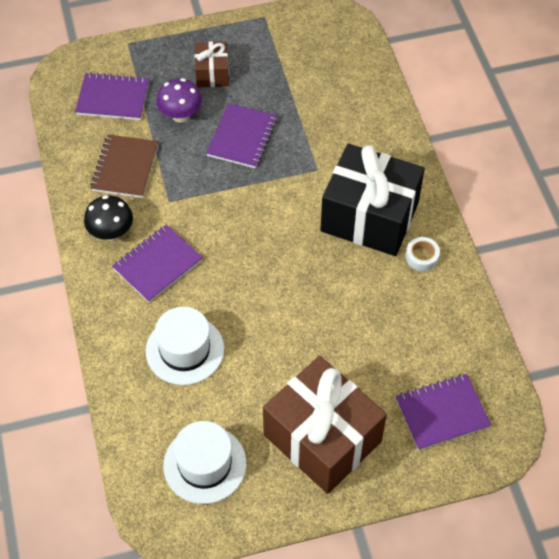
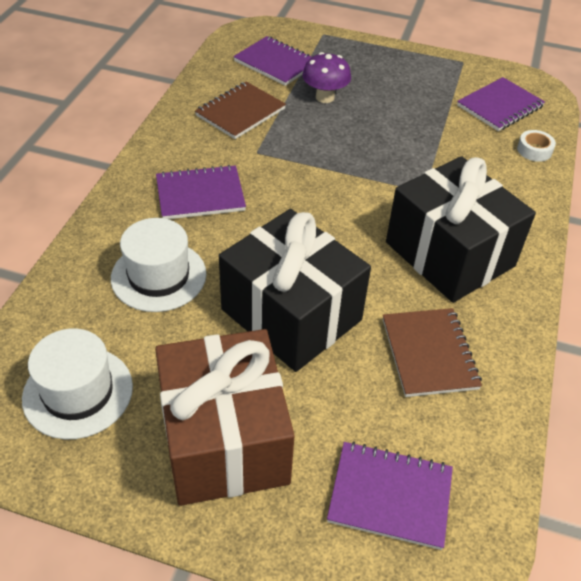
camera: 30 degrees right, 10 degrees down
black mushroom [84,195,133,241] -> none
brown gift [195,41,229,88] -> none
purple notebook [206,103,277,169] -> purple notebook moved to [457,77,545,131]
white tape [406,237,440,271] -> white tape moved to [517,130,556,162]
none -> black gift [219,209,371,372]
none -> brown notebook [383,308,482,397]

